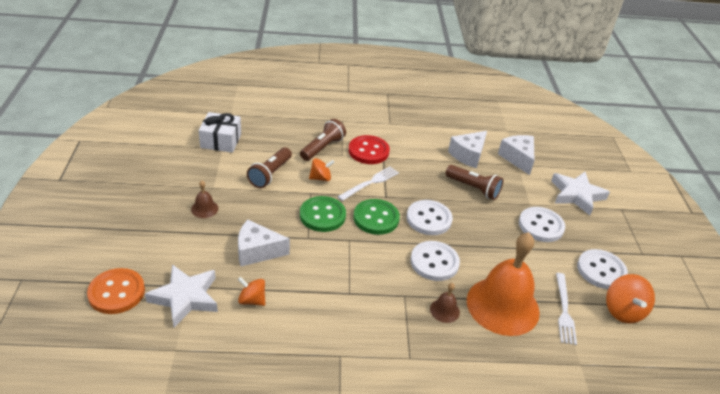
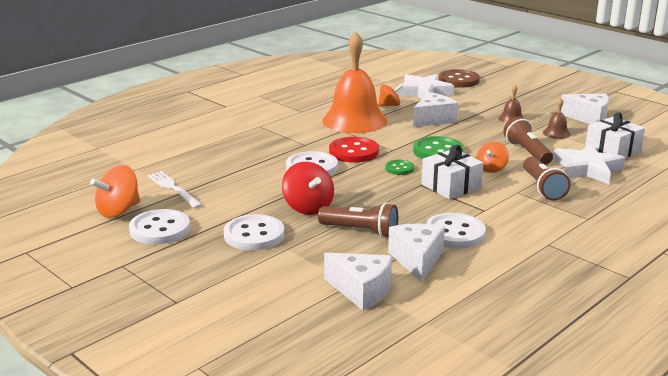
camera: 140 degrees right, 15 degrees down
orange button [87,268,145,314] -> brown button [439,69,480,88]
white fork [337,166,399,201] -> white gift [421,145,483,199]
red button [349,135,390,164] -> red button moved to [329,137,379,163]
green button [353,199,400,235] -> green button [385,160,414,175], size x0.56
white button [407,200,453,235] -> white button moved to [426,213,486,249]
brown bell [430,283,460,323] -> brown bell moved to [543,98,570,139]
brown flashlight [446,165,503,200] -> brown flashlight turned 150 degrees counterclockwise [318,203,398,238]
orange bell [467,232,540,336] -> orange bell moved to [323,32,387,133]
white star [551,172,610,215] -> white star moved to [553,143,625,184]
orange spinning top [606,274,655,323] -> orange spinning top turned 90 degrees counterclockwise [90,165,140,218]
none -> red spinning top [282,162,334,215]
none -> white cheese [561,94,609,124]

